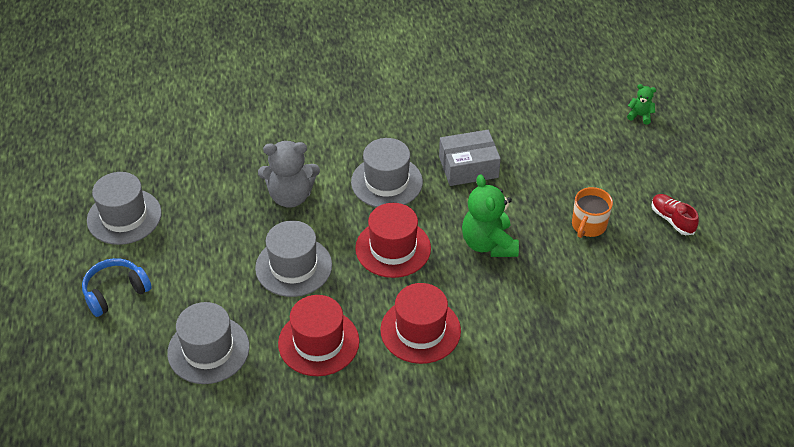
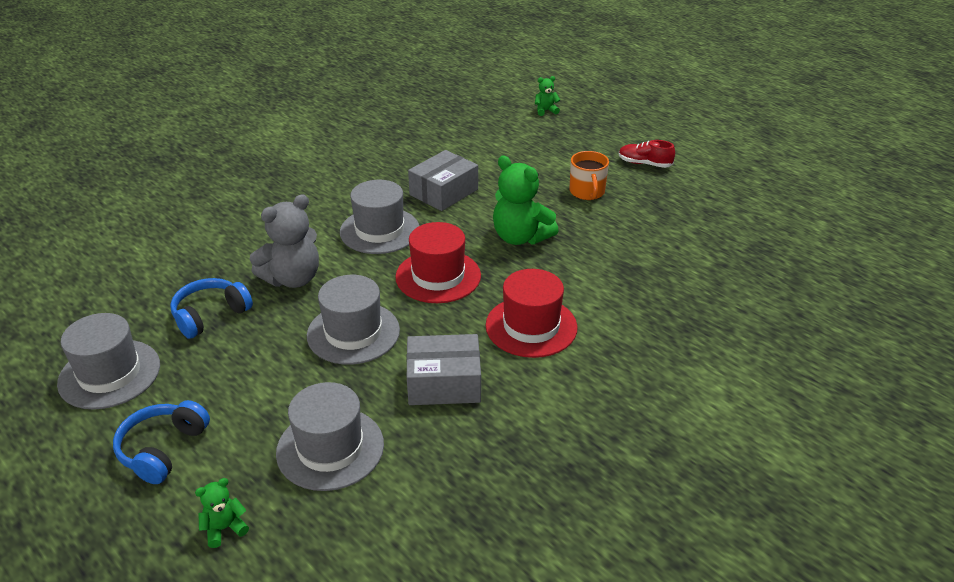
camera: 35 degrees left, 10 degrees down
red hat [278,295,359,376] -> grey box [406,334,481,405]
none -> blue headphones [170,278,253,339]
none -> green teddy bear [195,478,249,548]

